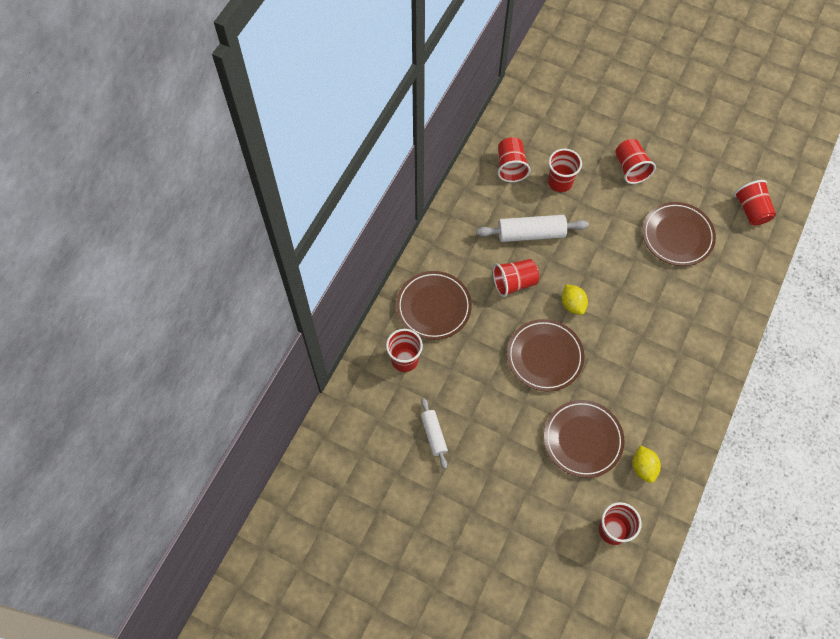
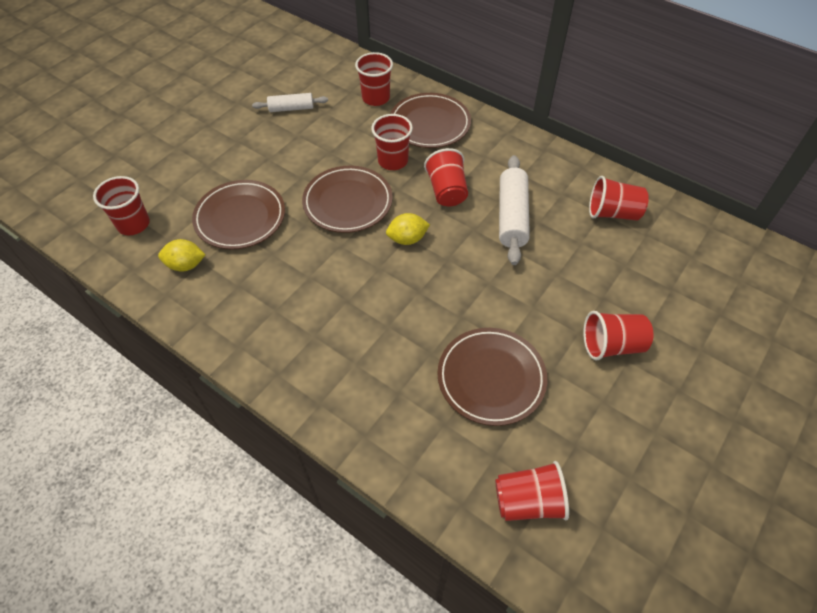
camera: 100 degrees right, 10 degrees down
red cup [548,149,582,192] -> red cup moved to [371,114,413,170]

